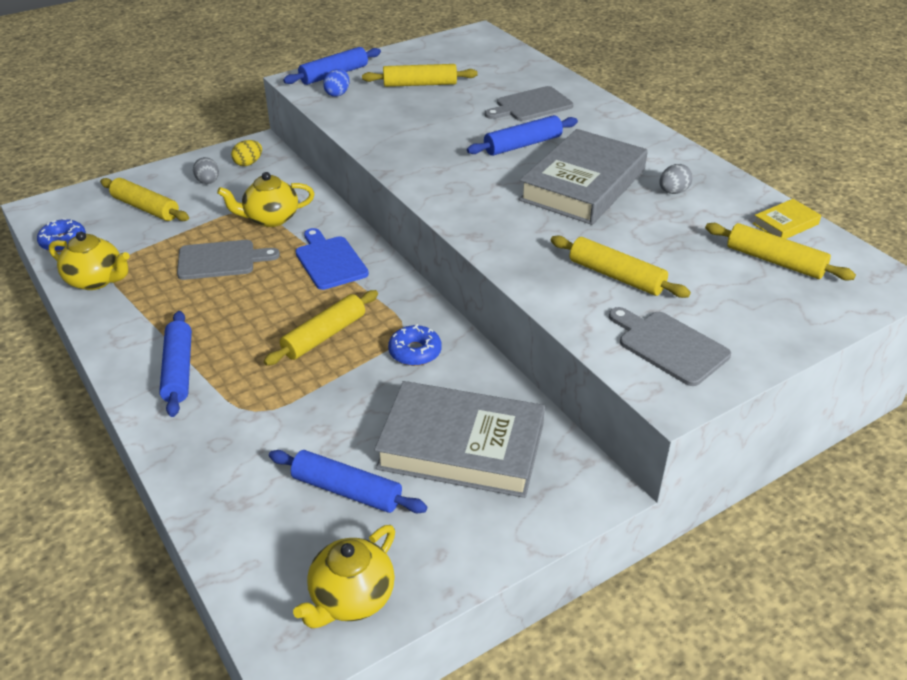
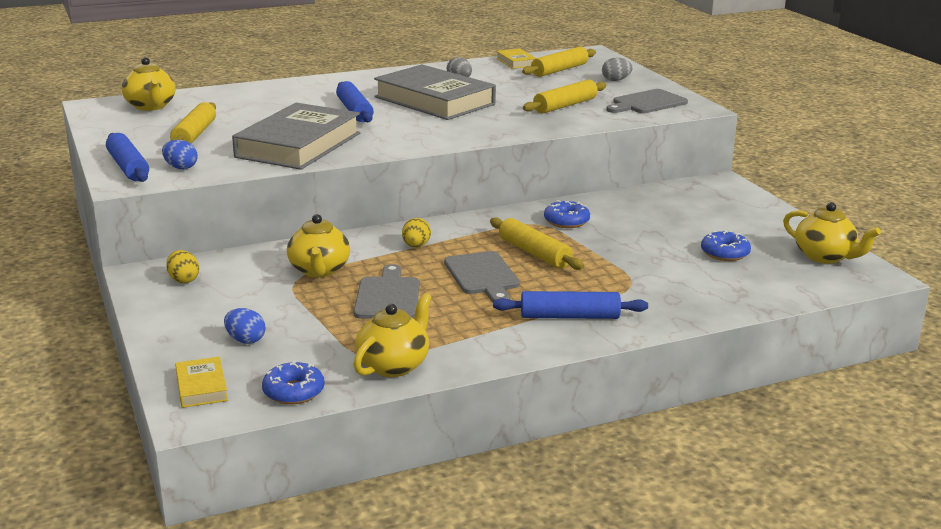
camera: 80 degrees left, 15 degrees down
yellow rolling pin [100,178,189,221] -> blue egg [224,308,265,344]
grey egg [193,157,219,184] -> grey egg moved to [602,58,633,81]
blue rolling pin [269,450,427,513] -> blue donut [701,230,751,261]
blue cutting board [295,228,369,290] -> yellow egg [402,218,431,248]
grey book [374,381,545,498] -> grey book moved to [232,103,360,170]
grey cutting board [485,86,573,121] -> grey cutting board moved to [444,251,520,302]
none -> yellow teapot [122,57,176,111]
none -> yellow book [175,357,228,408]

